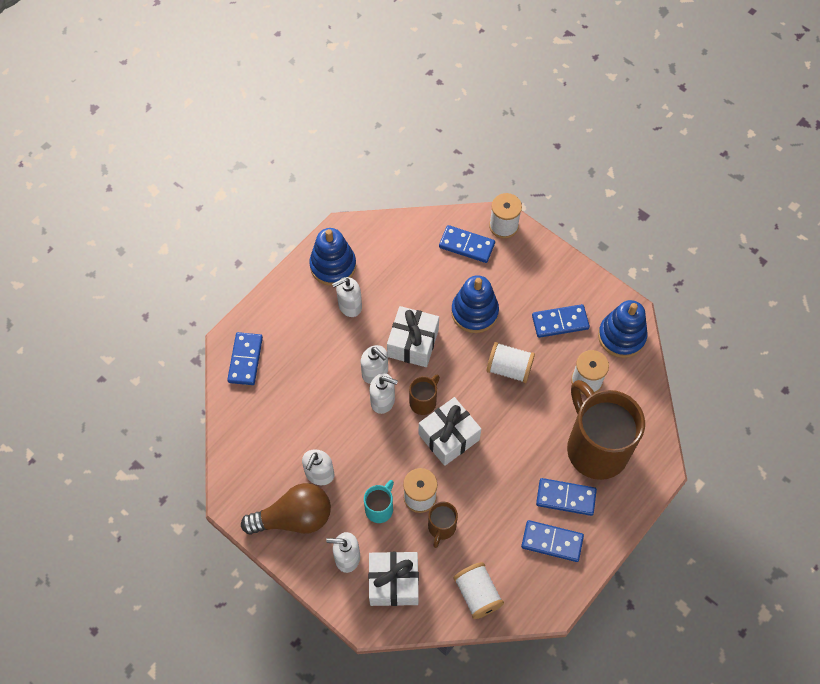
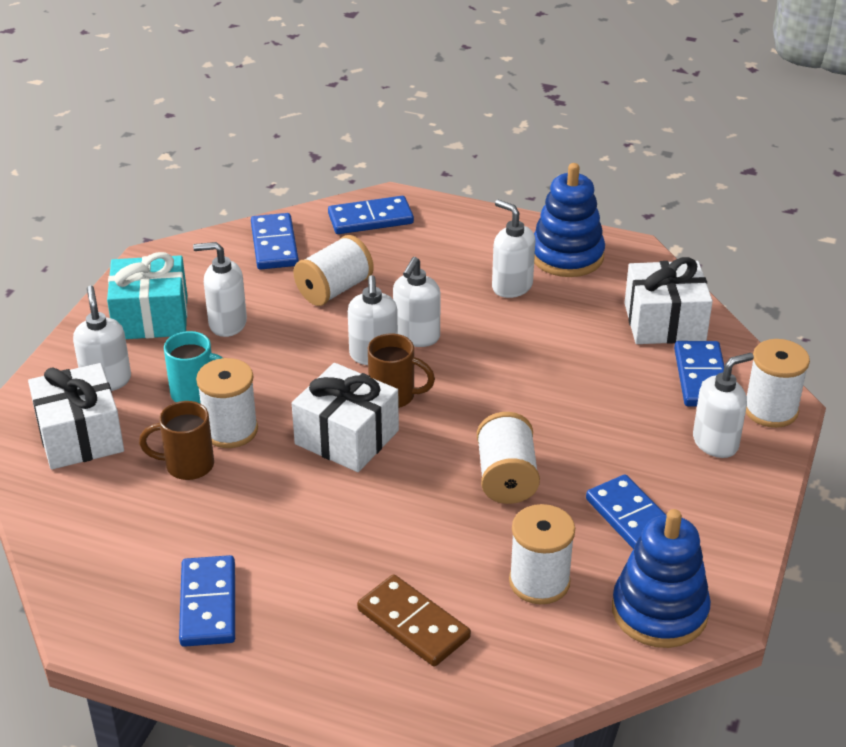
camera: 70 degrees right, 25 degrees down
brown light bulb [241,483,331,535] -> turquoise gift [107,252,188,339]
white gift [387,306,439,367] -> white gift moved to [624,257,713,344]
blue stacking toy [451,275,499,333] -> none
white spool [453,562,504,619] -> white spool moved to [293,235,374,306]
blue domino [536,478,597,516] -> blue domino moved to [251,213,299,270]
brown mug [567,380,645,480] -> brown domino [357,574,471,667]
none -> white soap dispenser [693,353,754,458]

